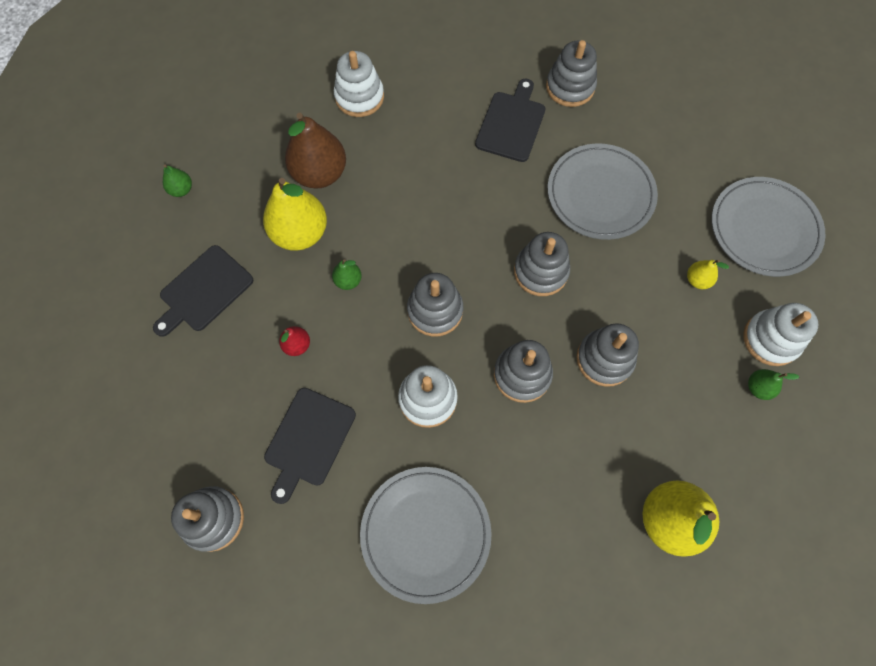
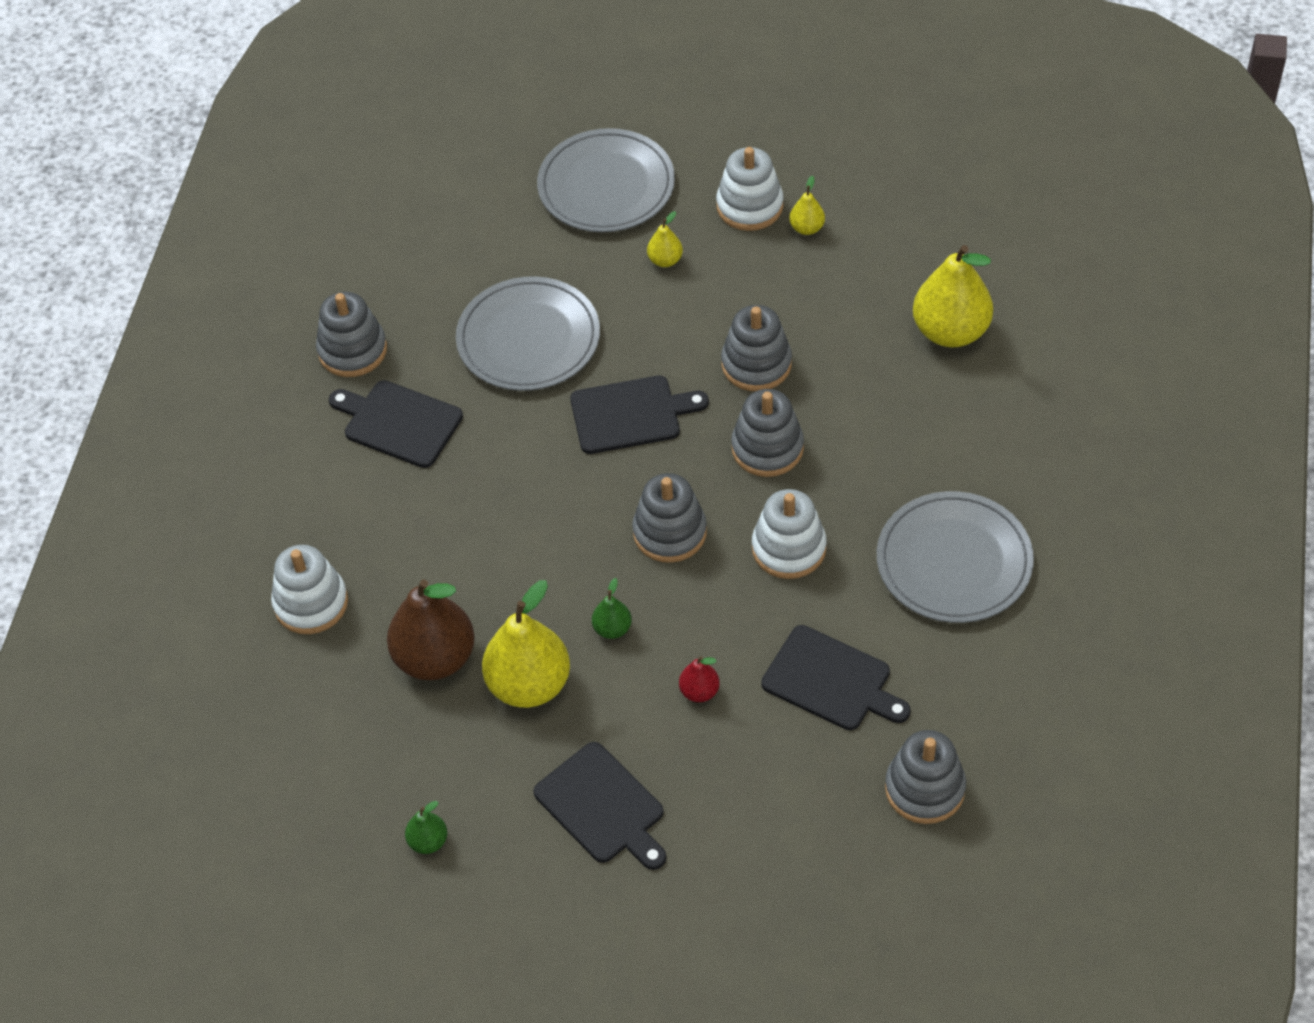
camera: 80 degrees left, 15 degrees down
grey stacking toy [514,232,570,296] -> black cutting board [570,375,709,454]
green pear [748,369,799,400] -> yellow pear [789,176,825,235]

